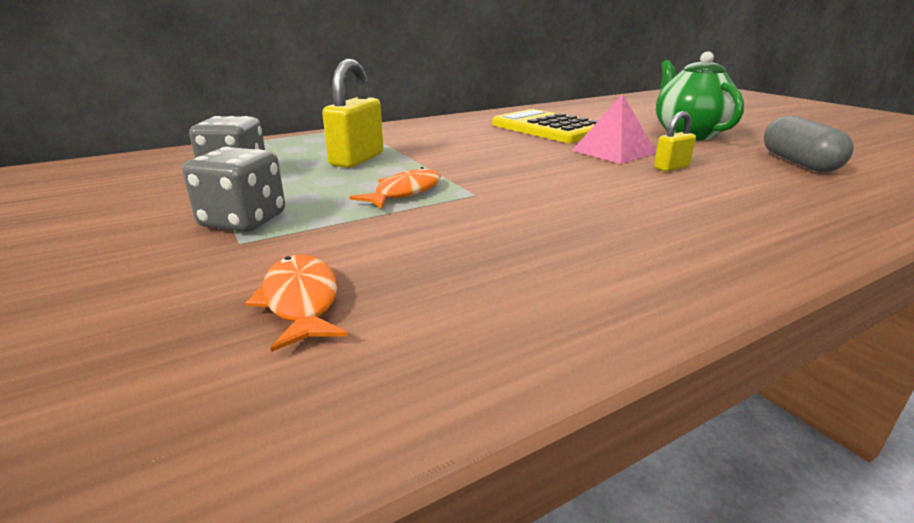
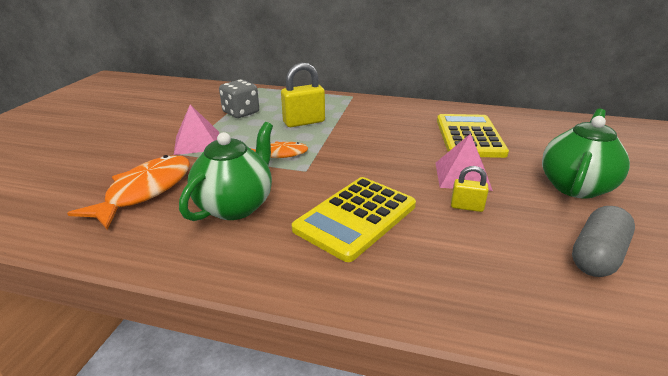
camera: 45 degrees right, 5 degrees up
grey dice [182,147,285,232] -> pink pyramid [174,105,219,155]
orange fish [245,255,348,352] -> orange fish [67,155,190,230], size x1.70
none -> green teapot [179,122,273,221]
none -> yellow calculator [292,177,416,262]

